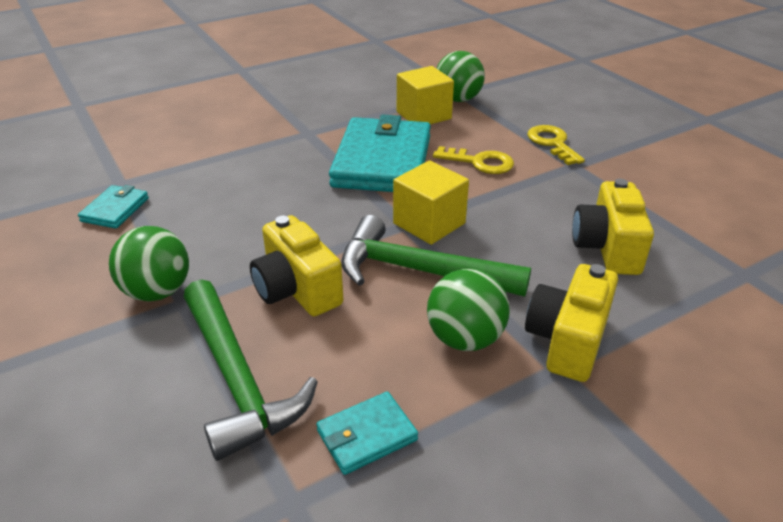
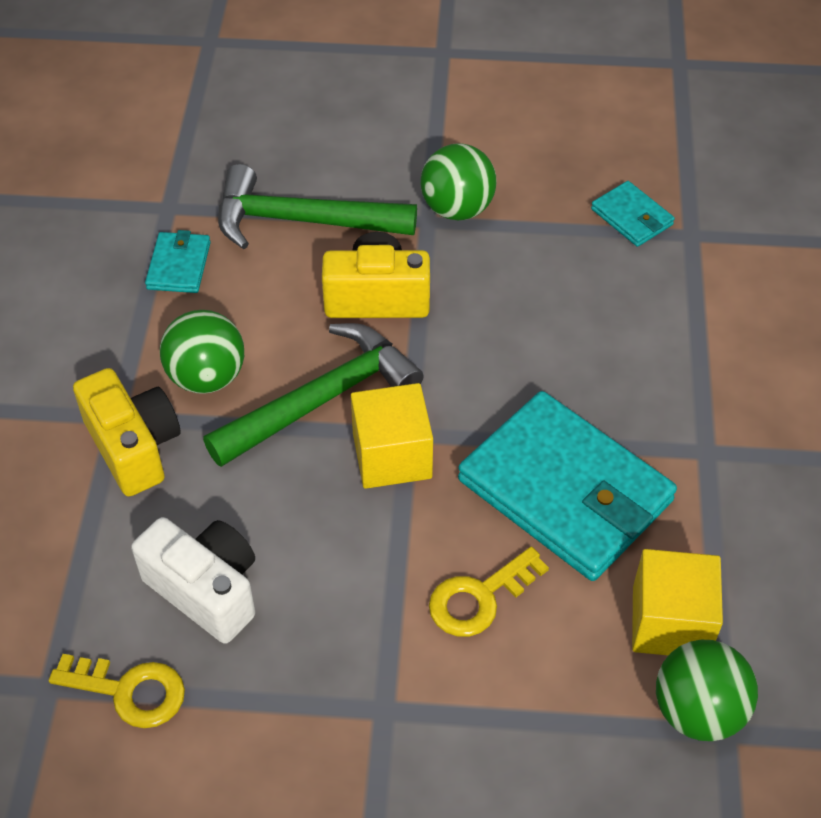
camera: 125 degrees right, 15 degrees up
yellow key [527,125,585,165] -> yellow key moved to [49,654,185,728]
yellow camera [572,179,654,275] -> white camera [131,517,255,644]

